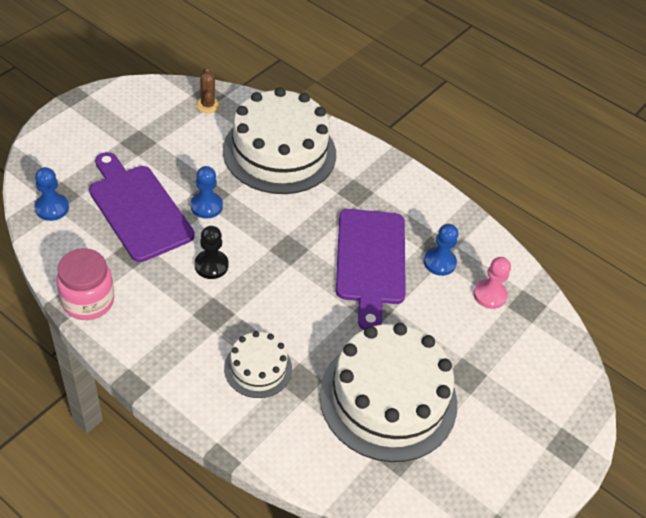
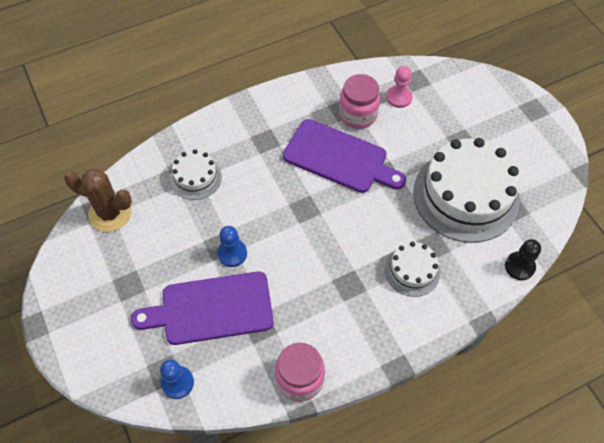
camera: 60 degrees left, 10 degrees up
black pawn [194,226,229,279] -> black pawn moved to [505,239,541,280]
brown cactus [196,67,220,113] -> brown cactus [64,169,132,232], size x1.79
white cake [223,87,336,194] -> white cake [170,149,222,200], size x0.50
blue pawn [424,224,458,276] -> pink jar [339,74,380,129]

